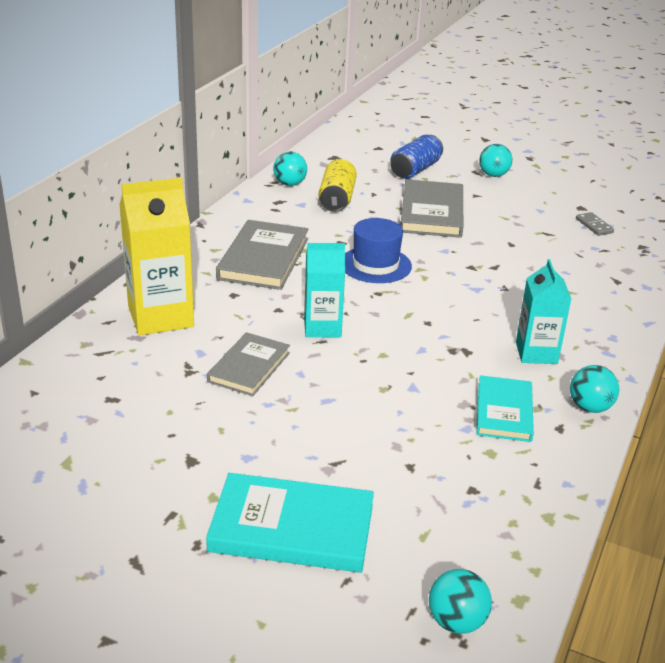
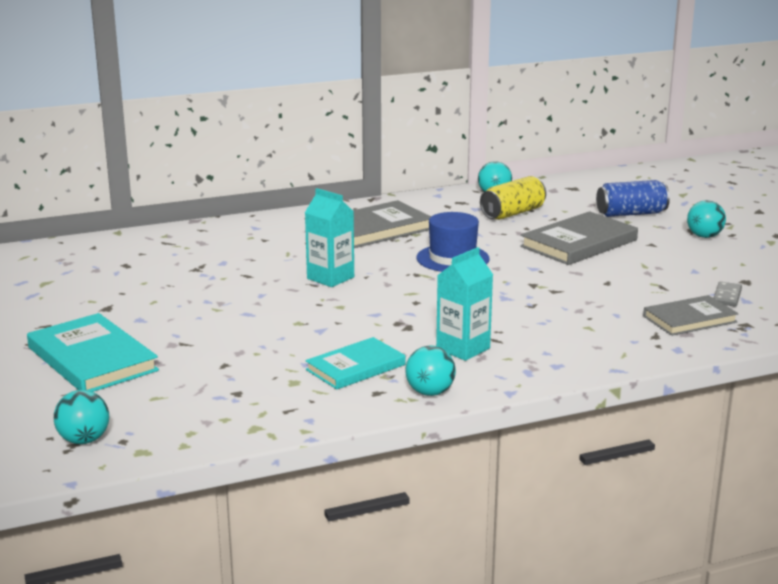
camera: 45 degrees right, 10 degrees down
yellow carton [119,178,194,335] -> none
grey book [207,332,290,396] -> grey book moved to [643,295,738,336]

